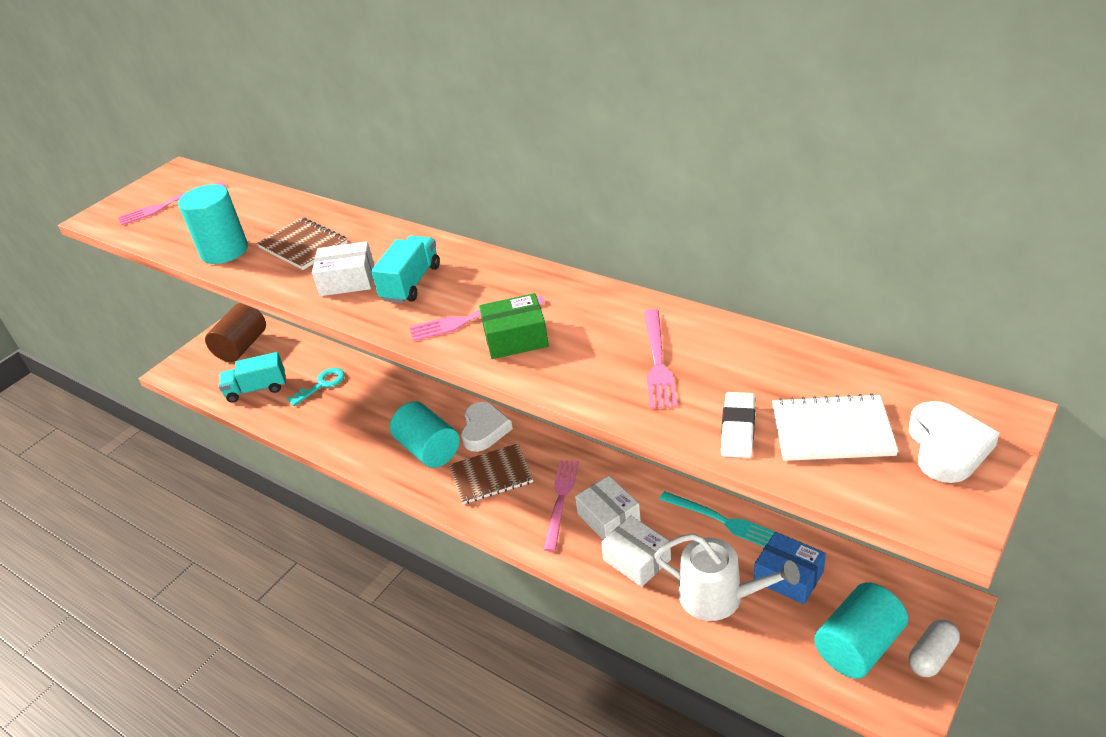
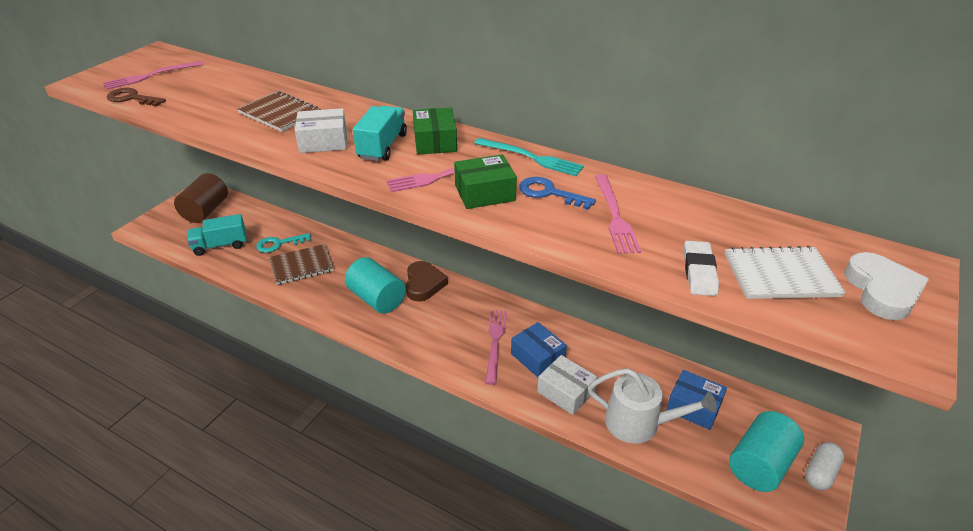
camera: 10 degrees left, 0 degrees up
turquoise cylinder [178,184,248,264] -> none
turquoise key [287,368,345,406] -> turquoise key turned 150 degrees counterclockwise [256,233,311,253]
brown notebook [449,443,533,504] -> brown notebook moved to [269,244,334,285]
white heart [461,402,513,452] -> brown heart [406,261,448,301]
white box [575,476,641,540] -> blue box [511,322,567,377]
turquoise fork [659,491,775,547] -> turquoise fork moved to [474,138,584,176]
none -> brown key [107,88,166,107]
none -> green box [413,108,457,155]
none -> blue key [519,177,596,210]

